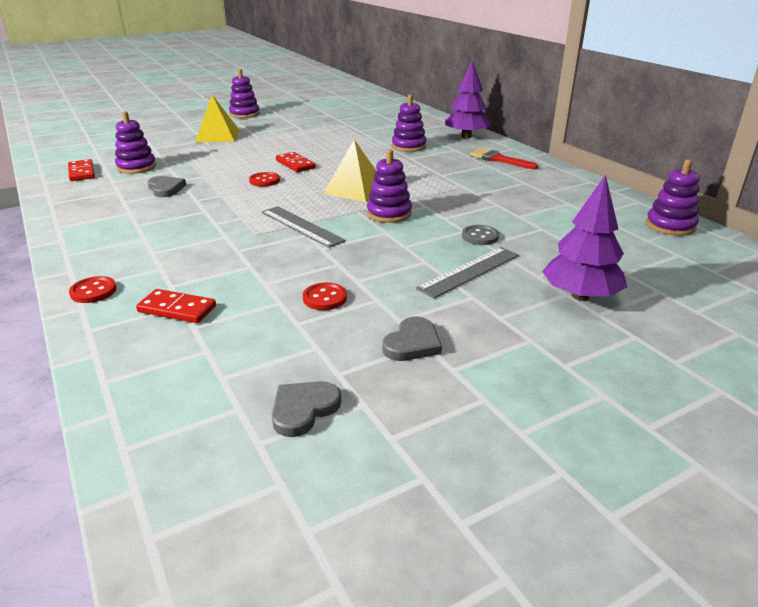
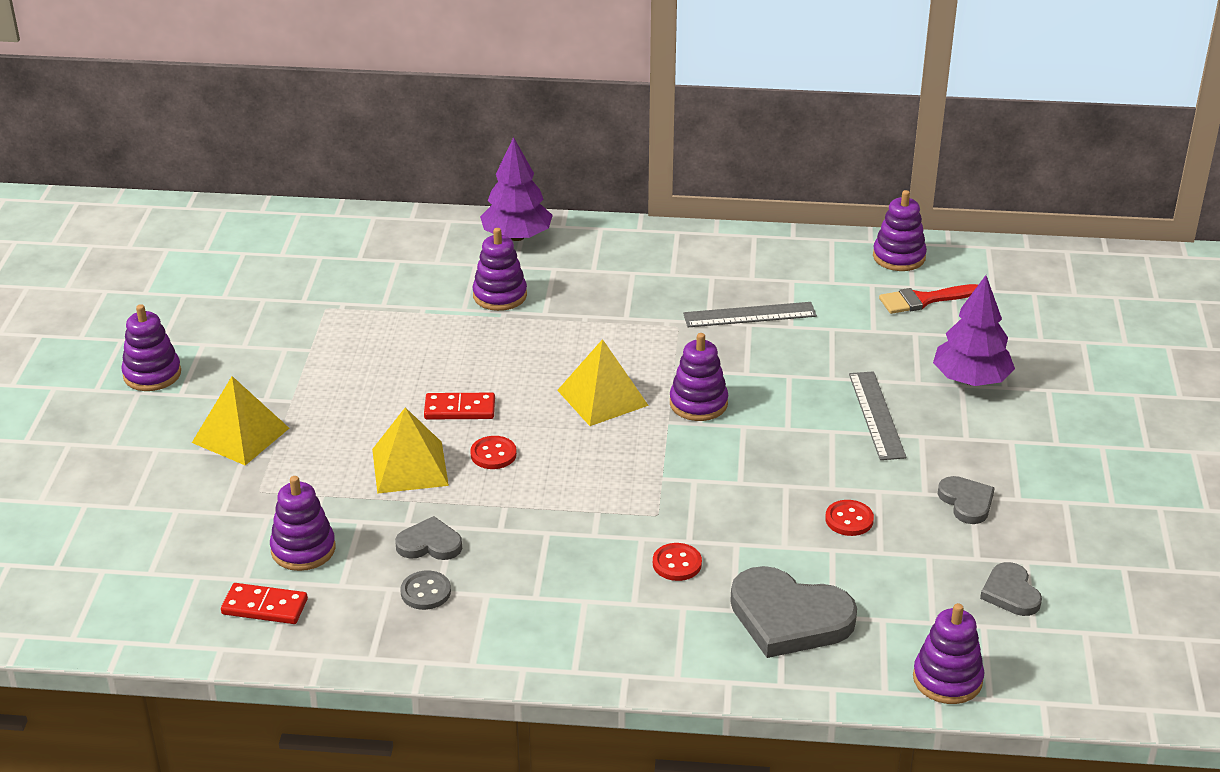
camera: 55 degrees left, 5 degrees up
red button [69,276,117,303] -> red button moved to [653,543,702,581]
red domino [136,289,216,323] -> grey heart [730,566,857,658]
grey ruler [262,206,346,248] -> grey ruler moved to [683,302,817,327]
grey button [462,225,499,245] -> grey button moved to [400,570,451,610]
red brush [470,148,538,169] -> red brush moved to [879,284,978,314]
none -> yellow pyramid [372,407,449,494]
none -> purple stacking toy [913,603,984,704]

